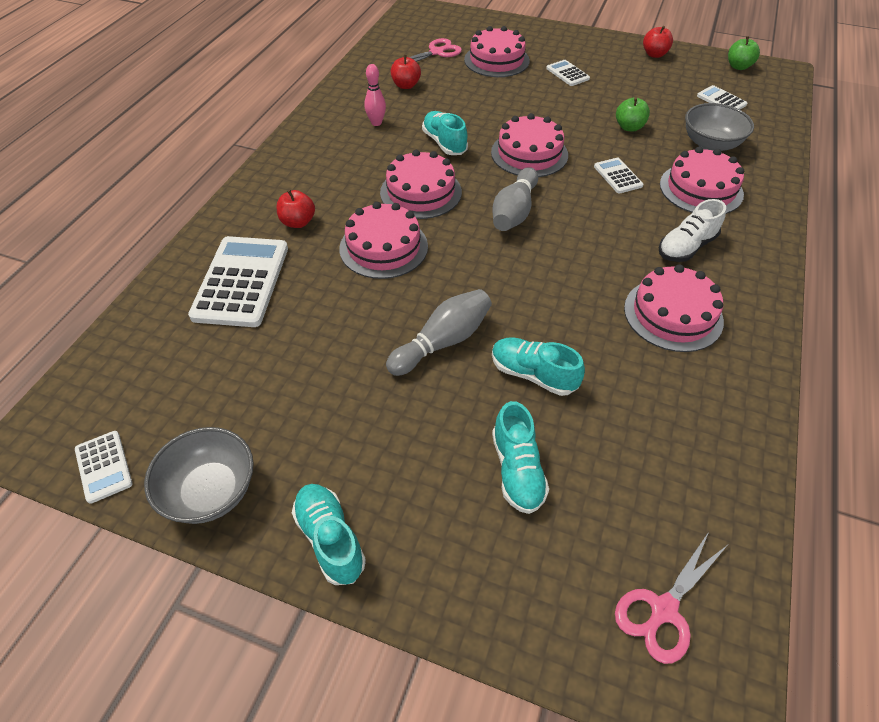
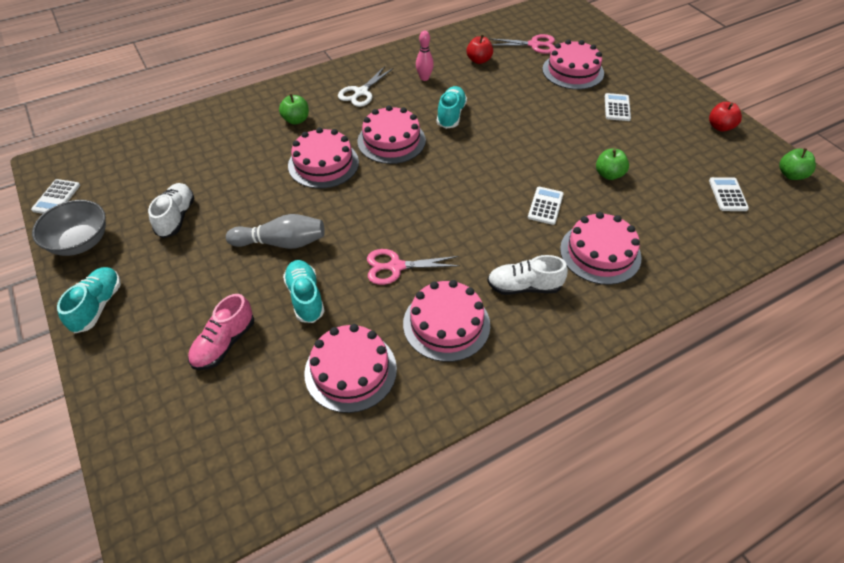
camera: 40 degrees right, 0 degrees up
white calculator [188,236,288,327] -> none
red apple [276,190,315,228] -> green apple [279,94,309,125]
pink cake [491,113,568,177] -> pink cake moved to [304,324,397,413]
grey bowling pin [492,167,538,231] -> none
turquoise shoe [492,401,549,514] -> pink shoe [188,294,254,370]
pink scissors [615,532,727,664] -> pink scissors moved to [367,249,460,285]
grey bowl [685,103,754,151] -> none
none -> white shoe [148,183,195,238]
none -> white scissors [338,66,394,107]

